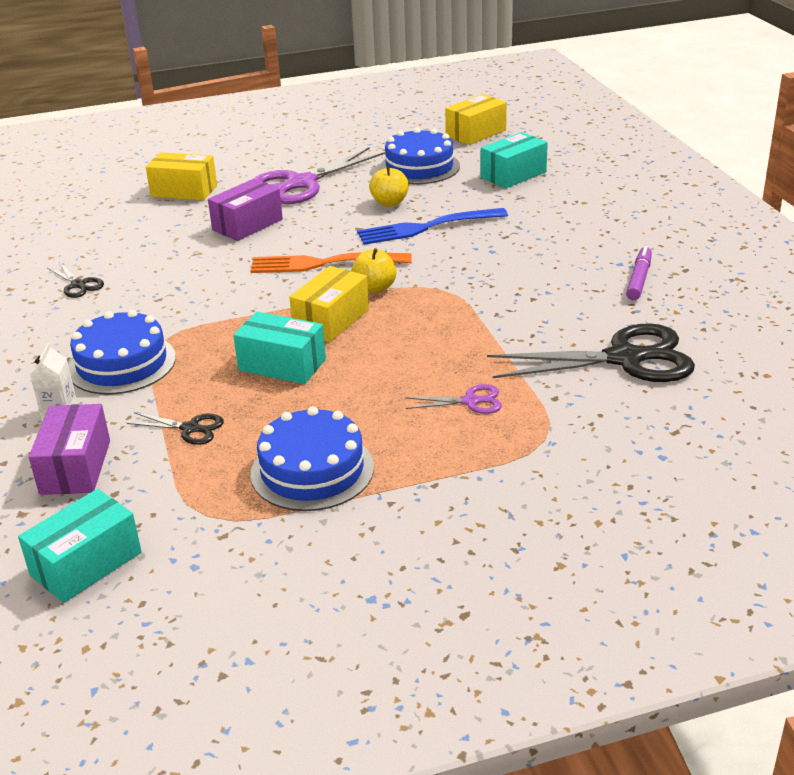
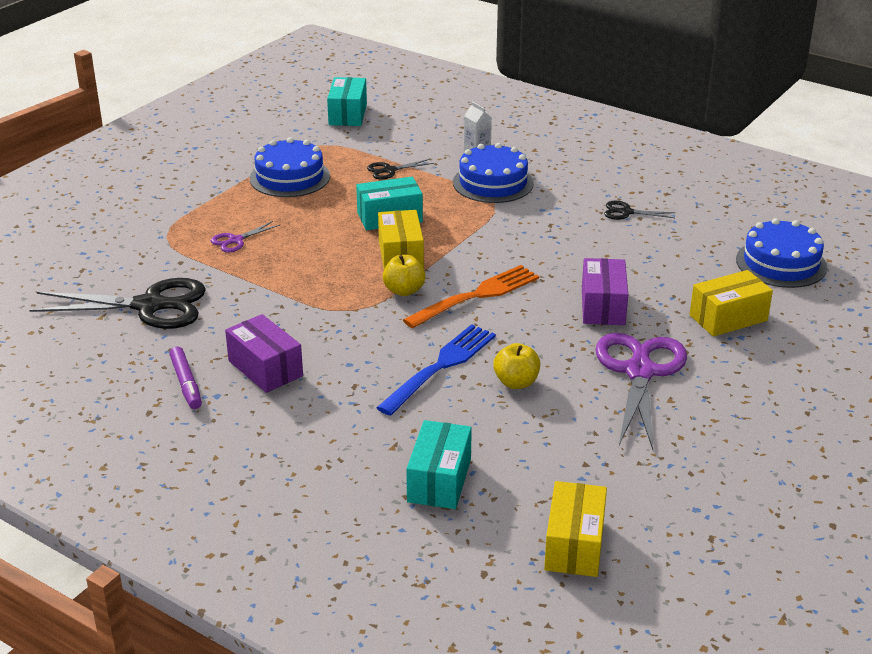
camera: 140 degrees right, 0 degrees up
purple box [29,404,110,495] -> purple box moved to [225,314,303,393]
blue cake [379,128,460,184] -> blue cake moved to [736,218,827,288]
black scissors [487,323,695,382] -> black scissors turned 135 degrees counterclockwise [29,278,206,329]

